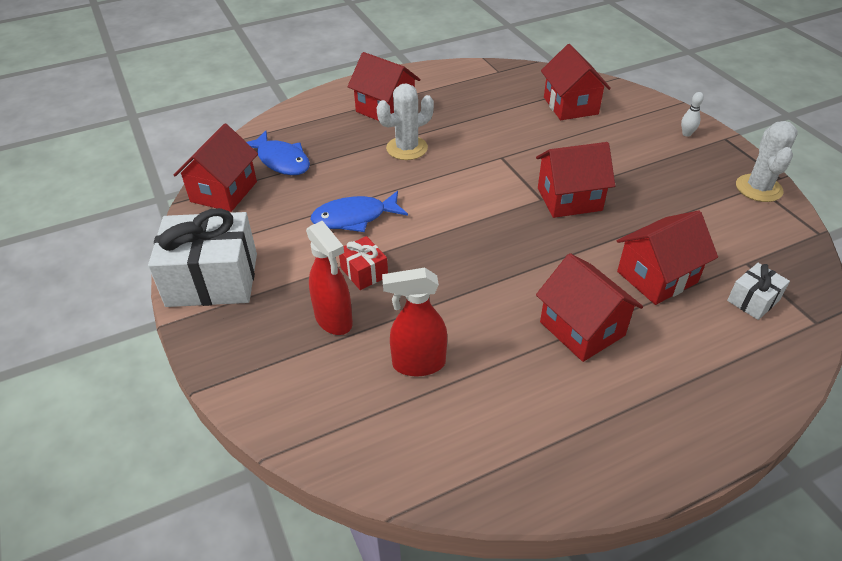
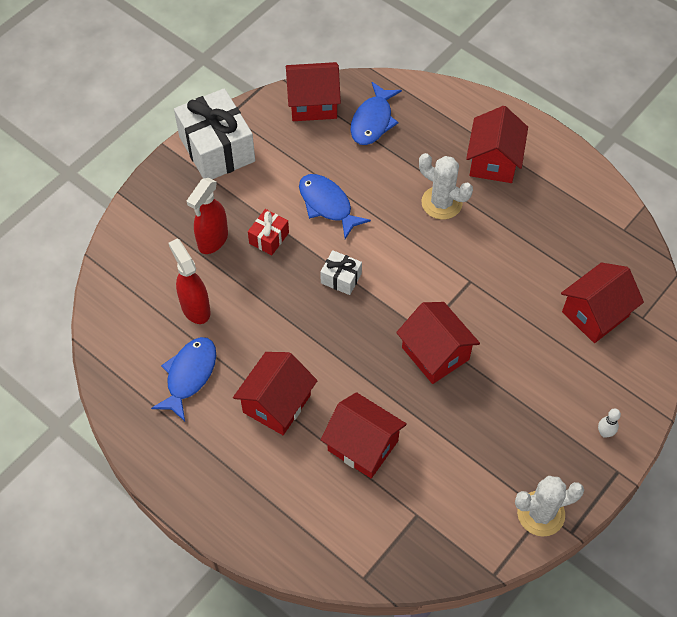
camera: 65 degrees right, 15 degrees up
white gift [727,263,790,320] -> white gift moved to [320,250,362,295]
none -> blue fish [151,337,216,421]

